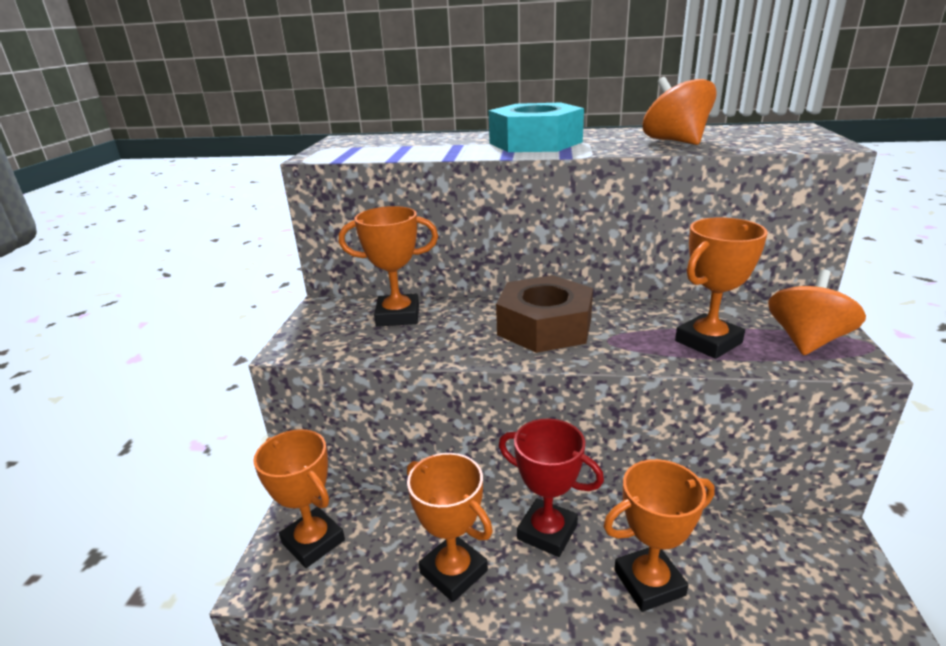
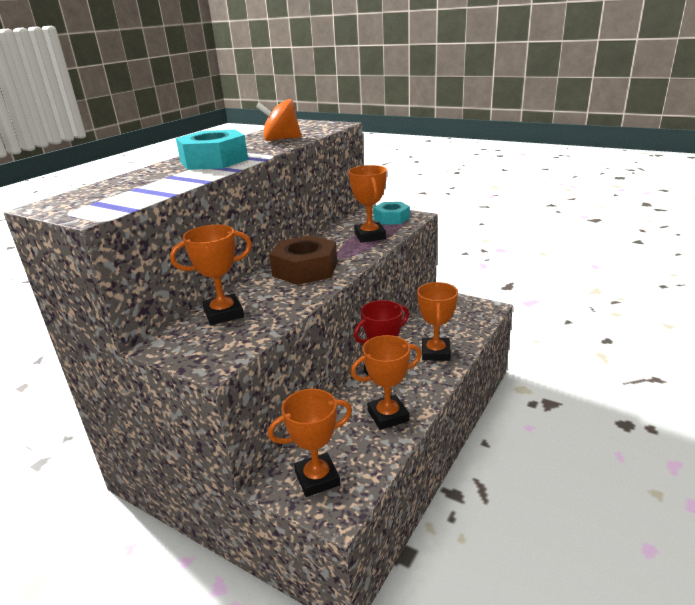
camera: 65 degrees left, 0 degrees up
orange trophy [339,206,438,327] -> orange trophy turned 45 degrees clockwise [170,224,252,325]
orange spinning top [768,270,866,355] -> turquoise nut [373,202,410,225]

